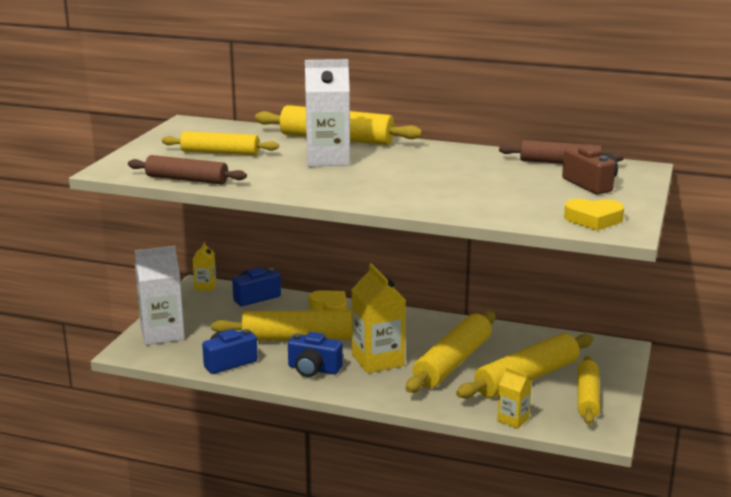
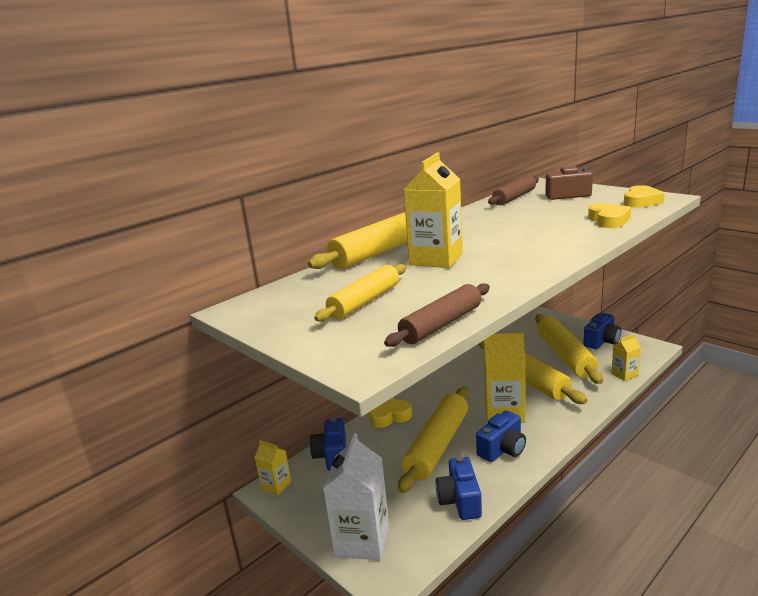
camera: 60 degrees left, 0 degrees up
white carton [305,59,350,166] -> yellow carton [403,152,463,268]
yellow rolling pin [578,356,600,424] -> blue camera [583,313,621,349]
none -> yellow heart [588,203,631,228]

